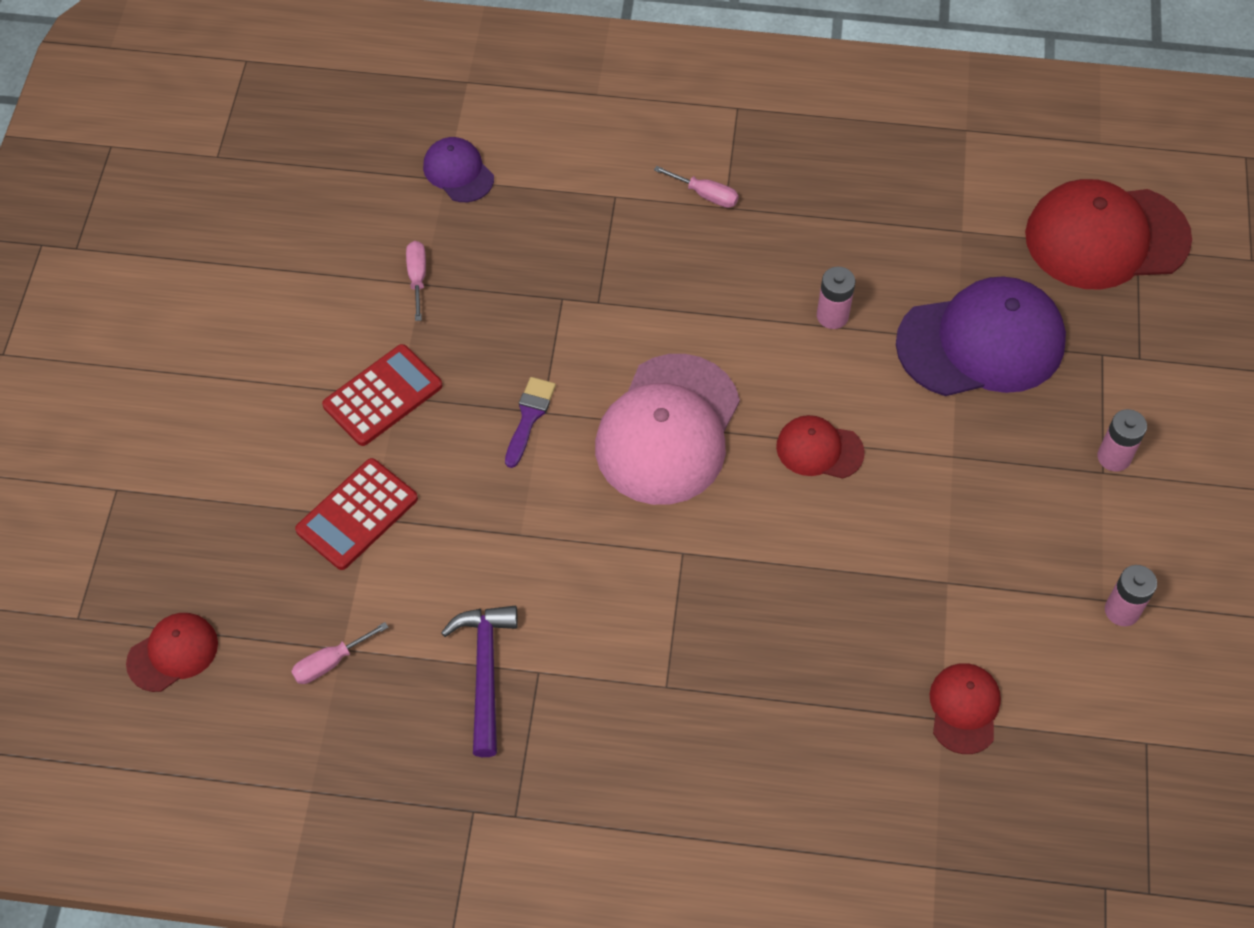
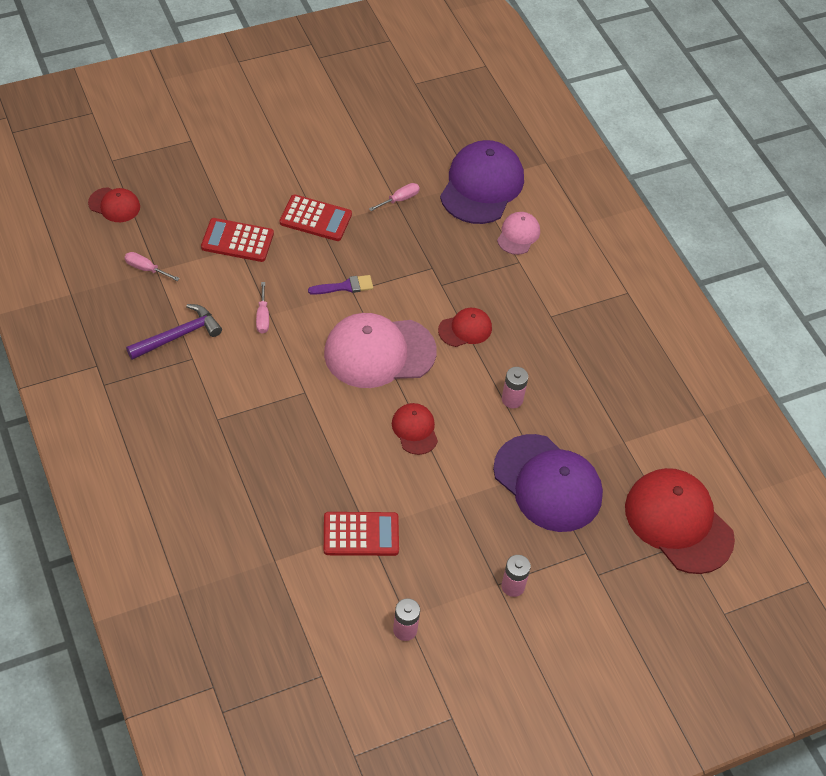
camera: 55 degrees right, 5 degrees down
purple cap [423,137,494,202] -> purple cap [440,140,524,224], size x2.00
pink screwdriver [654,166,739,208] -> pink screwdriver moved to [256,282,269,334]
red cap [930,664,1001,754] -> red cap moved to [438,308,492,347]
none -> red calculator [324,512,399,556]
none -> pink cap [497,212,540,255]

